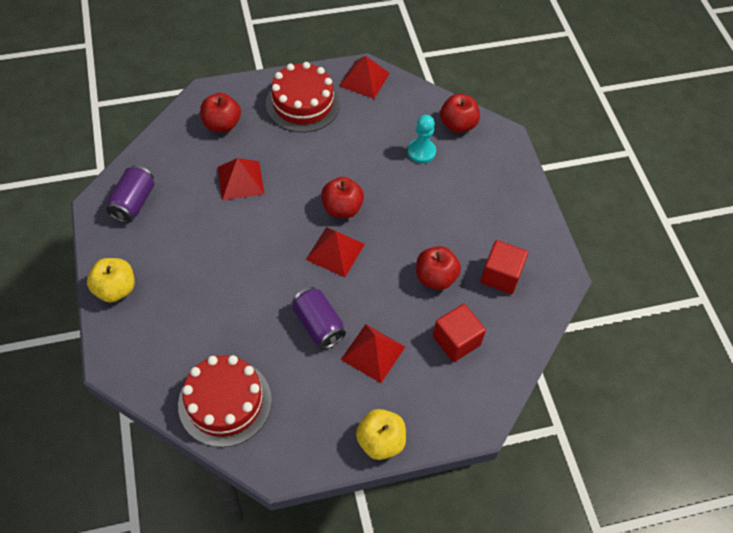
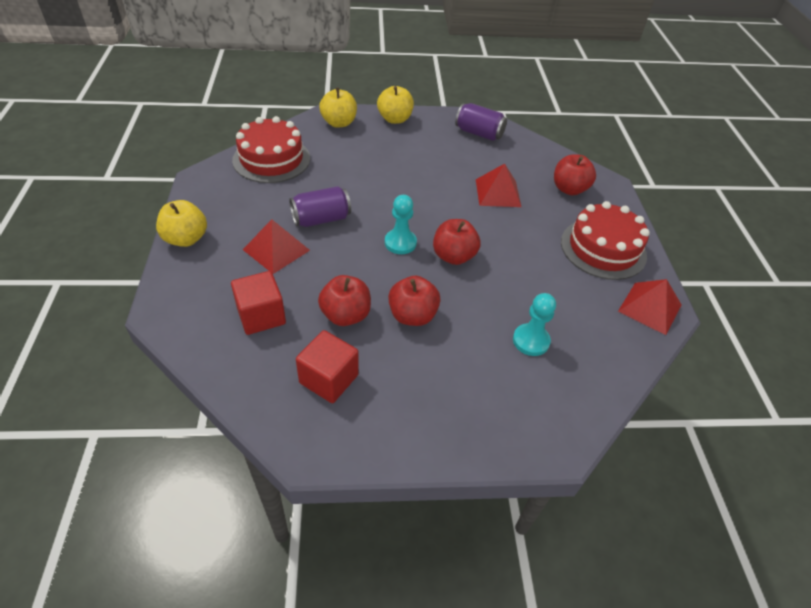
camera: 100 degrees right, 10 degrees down
red pyramid [306,227,365,277] -> turquoise pawn [385,195,417,254]
red apple [440,94,480,133] -> red apple moved to [388,276,441,326]
none -> yellow apple [319,88,357,128]

